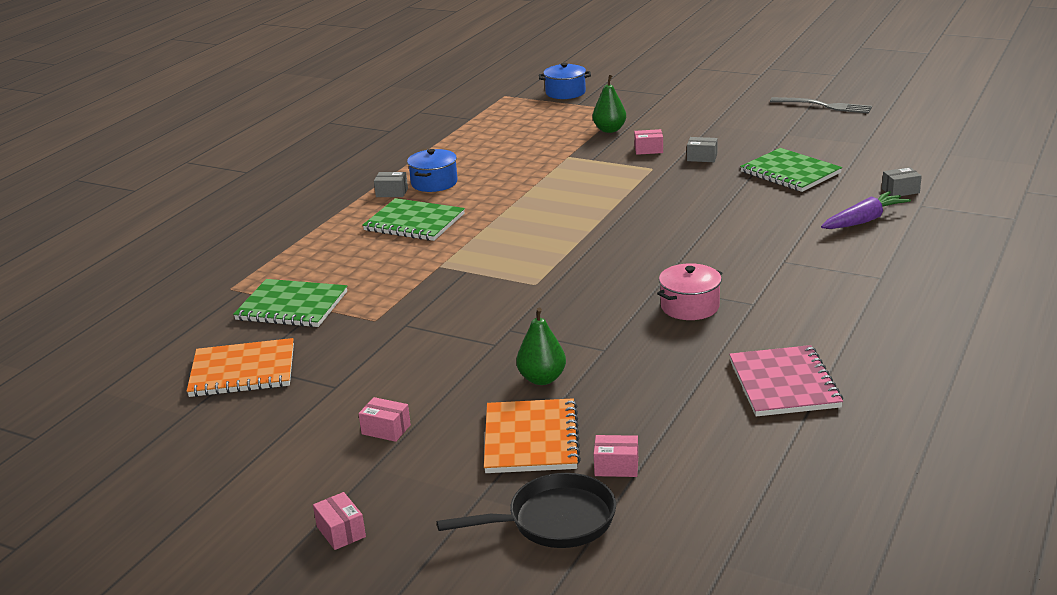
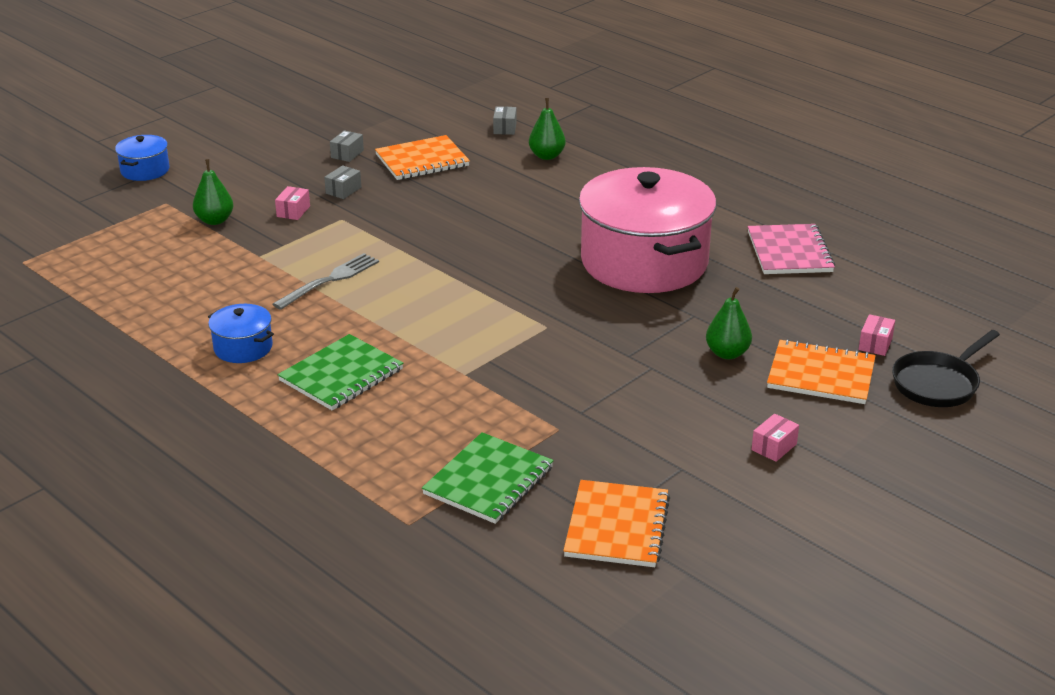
camera: 75 degrees left, 5 degrees up
pink box [313,492,366,550] -> none
grey box [374,172,408,197] -> grey box moved to [330,130,364,162]
black pan [437,473,616,548] -> black pan turned 135 degrees counterclockwise [892,330,1000,407]
blue pot [539,63,591,99] -> blue pot moved to [115,135,169,181]
pink pot [657,263,722,320] -> pink pot [579,167,716,293], size x2.37
pink notebook [729,345,843,416] -> pink notebook turned 75 degrees clockwise [748,224,835,274]
green notebook [740,148,842,192] -> orange notebook [375,135,470,180]
grey fork [770,97,872,114] -> grey fork moved to [273,253,379,310]
purple carrot [821,191,911,229] -> green pear [529,98,566,160]

